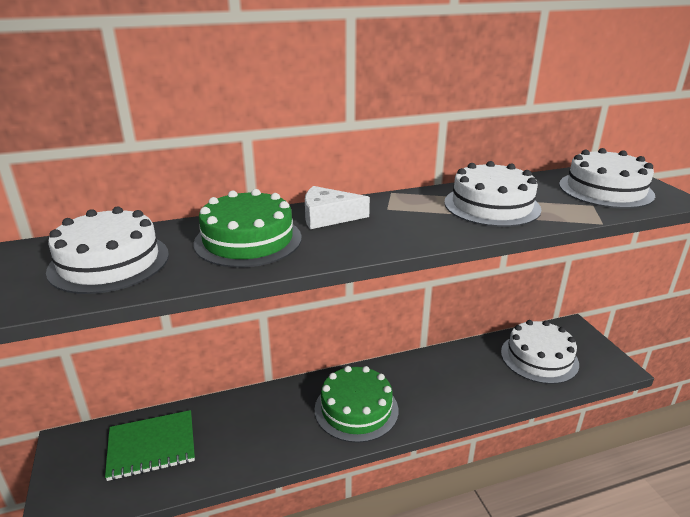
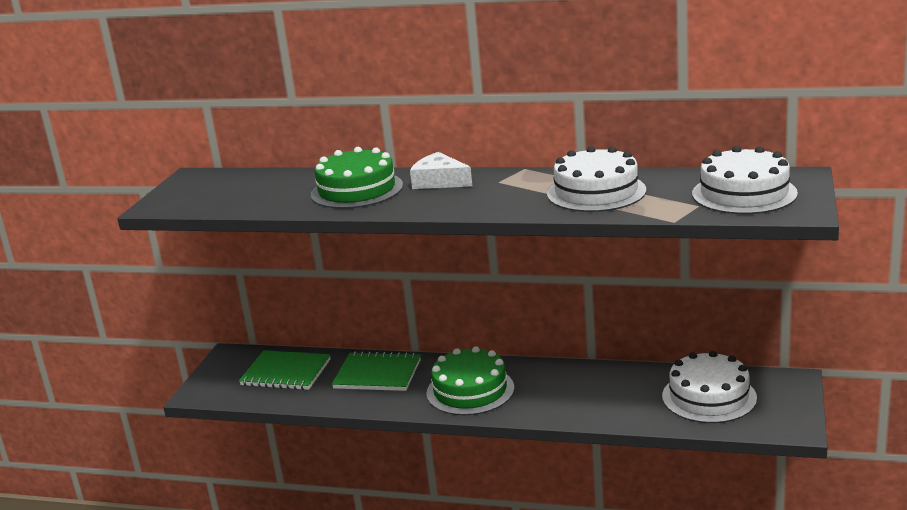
camera: 35 degrees right, 5 degrees down
white cake [46,207,169,294] -> none
none -> green notebook [332,351,421,391]

